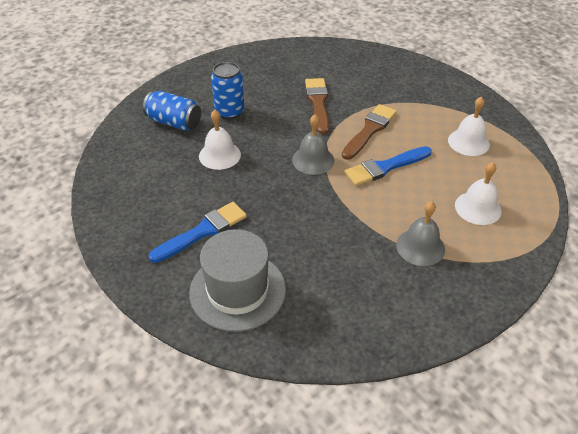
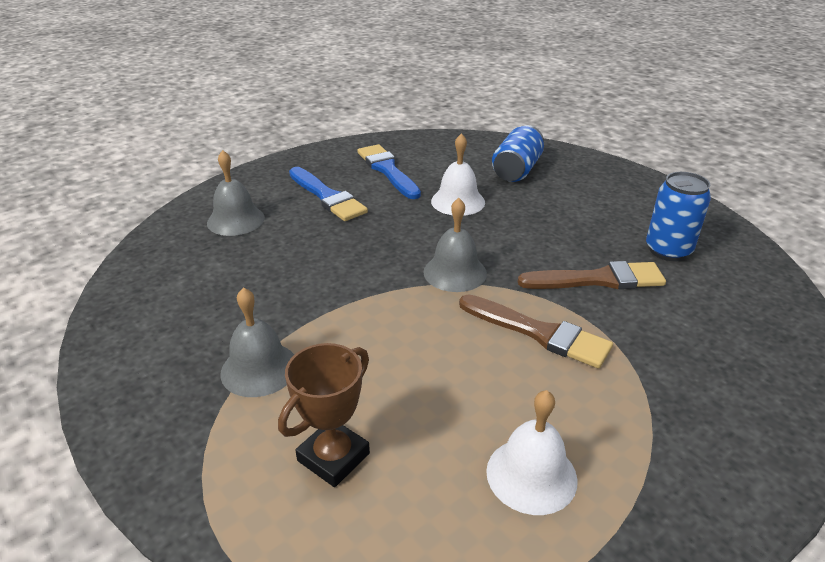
camera: 90 degrees right, 10 degrees down
grey hat [189,229,286,332] -> grey bell [207,150,265,236]
blue can [211,62,245,120] -> blue can moved to [646,172,711,261]
blue brush [345,146,432,186] -> blue brush moved to [357,144,421,199]
white bell [455,162,501,225] -> brown trophy [278,343,370,487]

